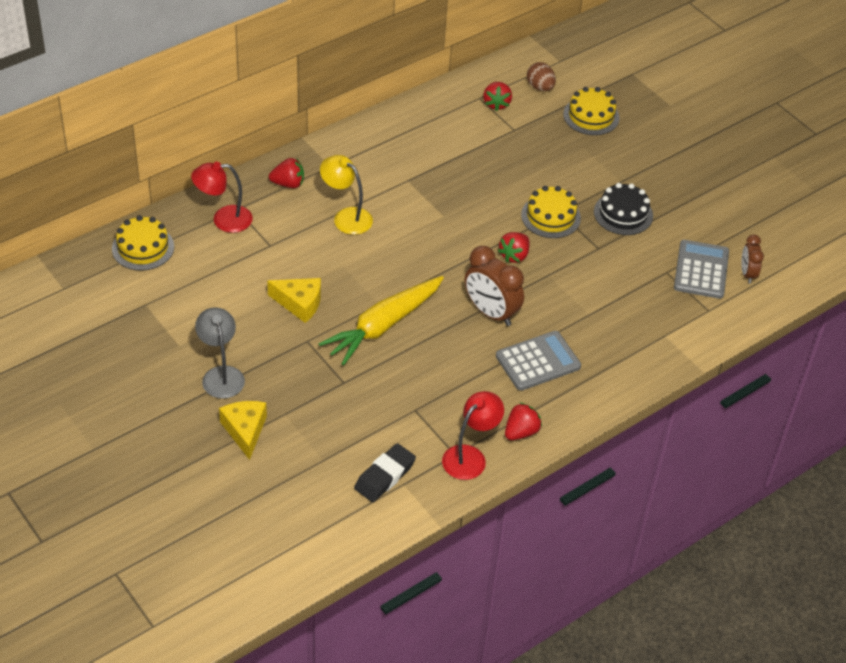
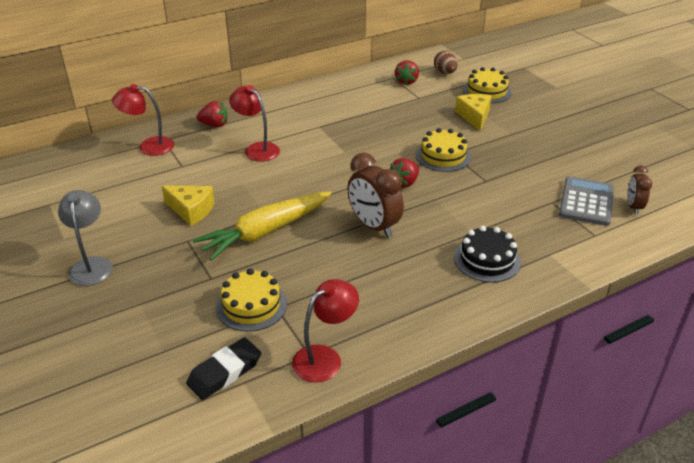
camera: 10 degrees right, 10 degrees down
yellow cake [112,215,174,271] -> yellow cake moved to [216,268,287,332]
yellow cheese [219,401,267,460] -> yellow cheese moved to [455,94,492,131]
yellow lamp [320,155,373,235] -> red lamp [229,85,280,162]
grey calculator [496,331,581,391] -> none
red strawberry [505,402,542,440] -> none
black cake [594,183,653,235] -> black cake moved to [454,226,521,282]

